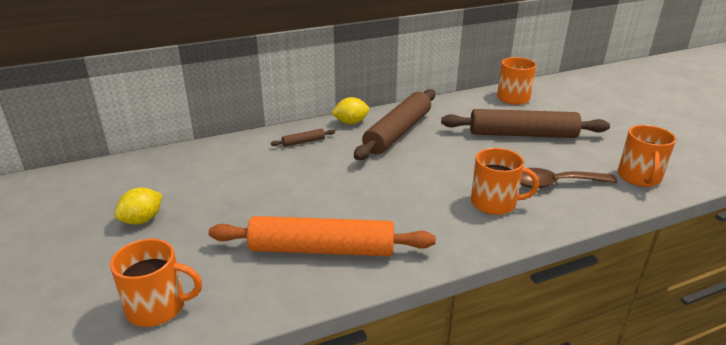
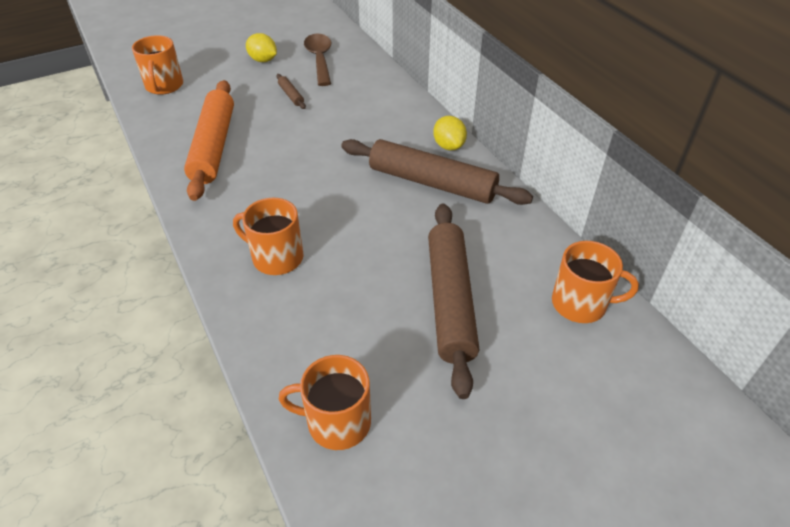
camera: 85 degrees right, 15 degrees up
brown rolling pin [270,129,335,147] -> brown rolling pin moved to [276,74,306,109]
orange mug [471,148,539,215] -> orange mug turned 105 degrees clockwise [233,198,304,275]
brown spoon [520,168,618,188] -> brown spoon moved to [304,34,331,86]

